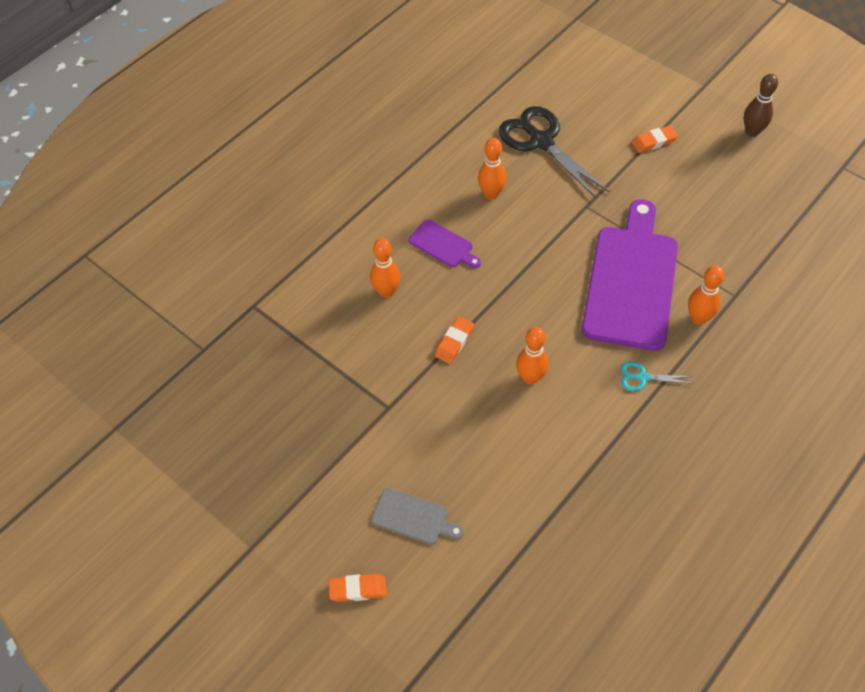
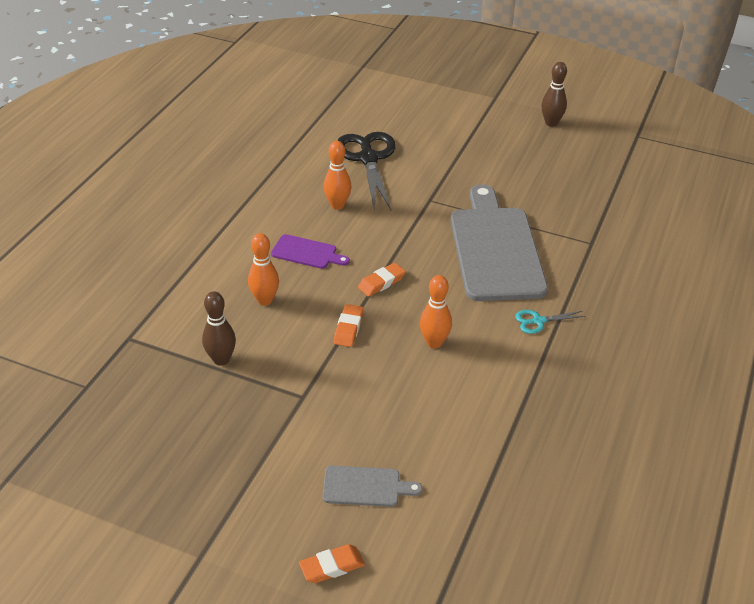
camera: 20 degrees left, 15 degrees down
black scissors [499,106,610,199] -> black scissors turned 45 degrees clockwise [337,132,396,211]
purple cutting board [582,199,678,351] -> grey cutting board [451,184,548,301]
orange eraser [632,126,678,153] -> orange eraser moved to [358,263,406,297]
orange bowling pin [688,265,724,325] -> none
none -> brown bowling pin [202,291,236,366]

